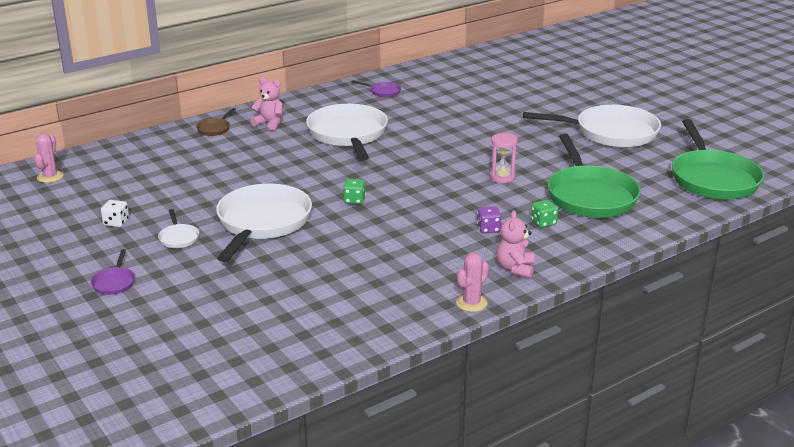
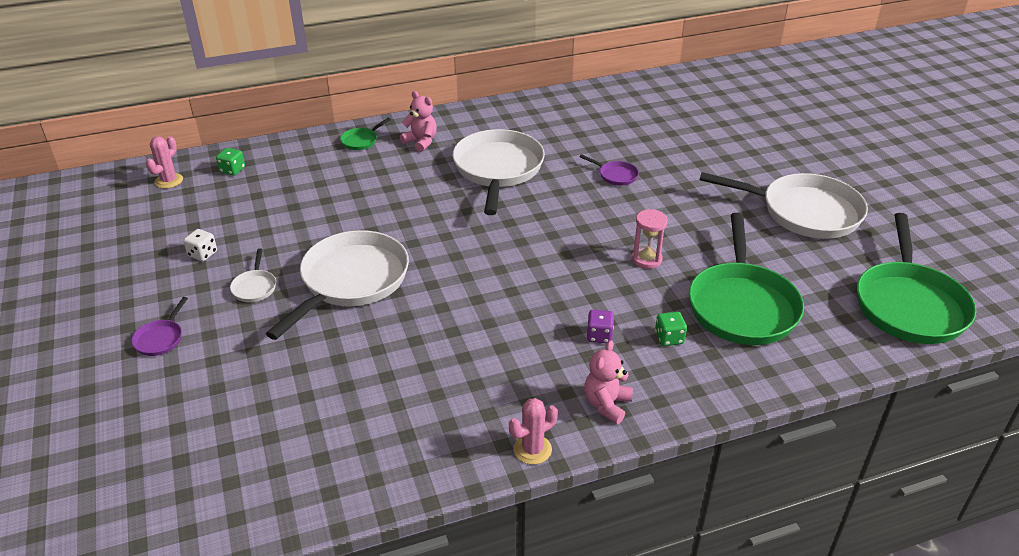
camera: 15 degrees right, 10 degrees up
brown pan [196,108,236,136] -> green pan [340,118,391,150]
green dice [343,179,366,204] -> green dice moved to [216,148,245,176]
purple pan [351,80,401,97] -> purple pan moved to [579,154,639,186]

